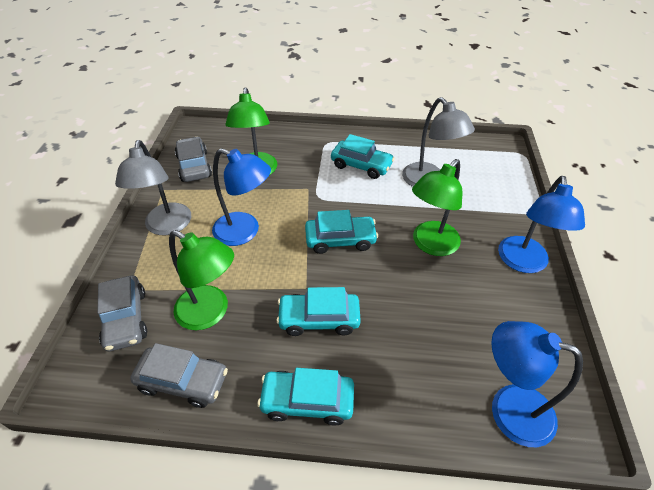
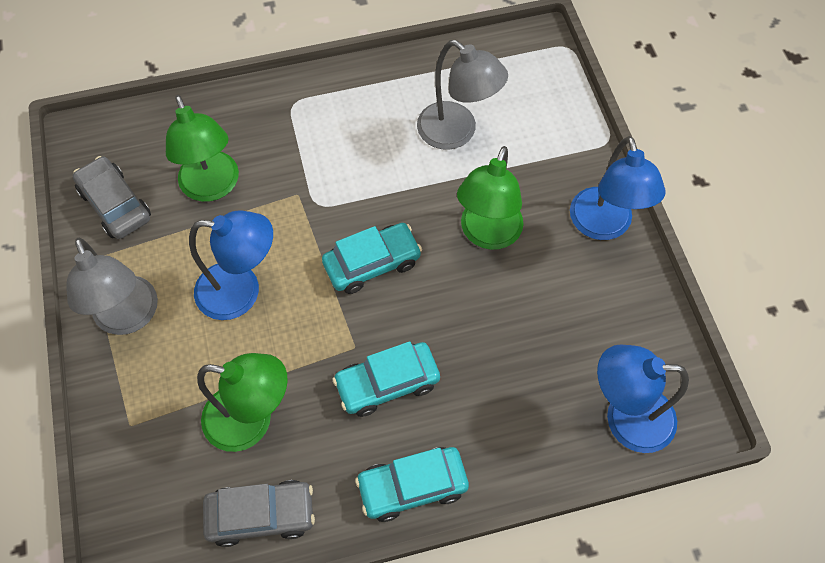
camera: 20 degrees left, 15 degrees up
grey car [97,275,147,351] -> none
turquoise car [331,134,395,179] -> none

